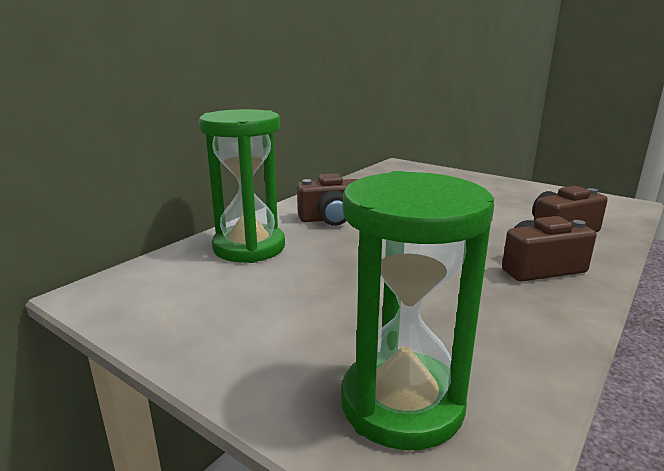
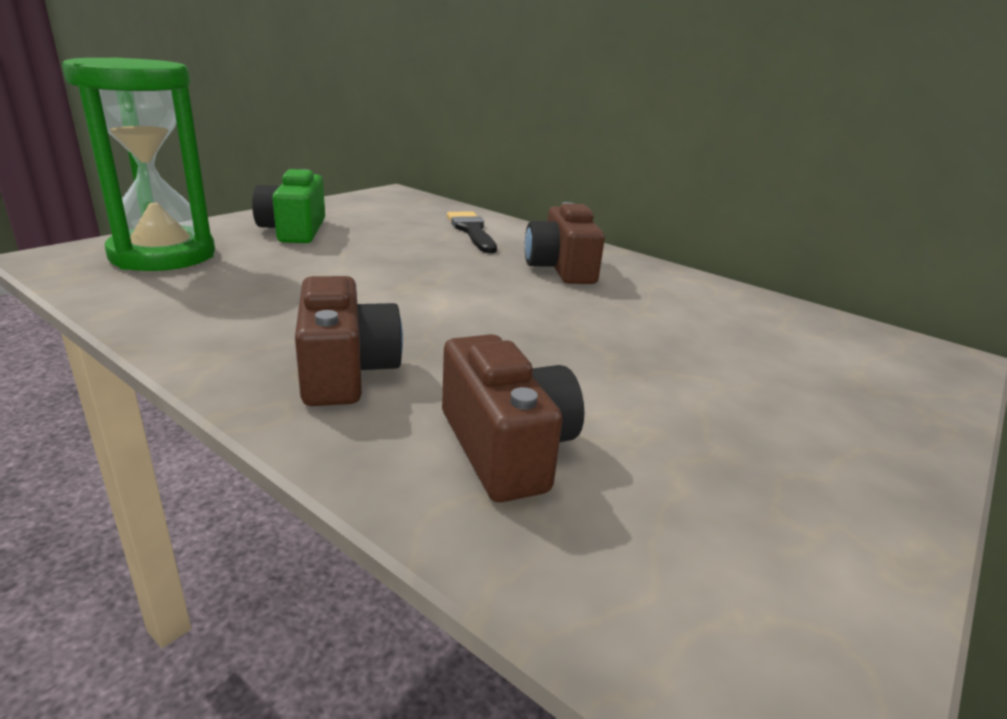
camera: 90 degrees right, 5 degrees up
green hourglass [199,109,285,263] -> black brush [447,211,497,253]
none -> green camera [252,169,325,243]

